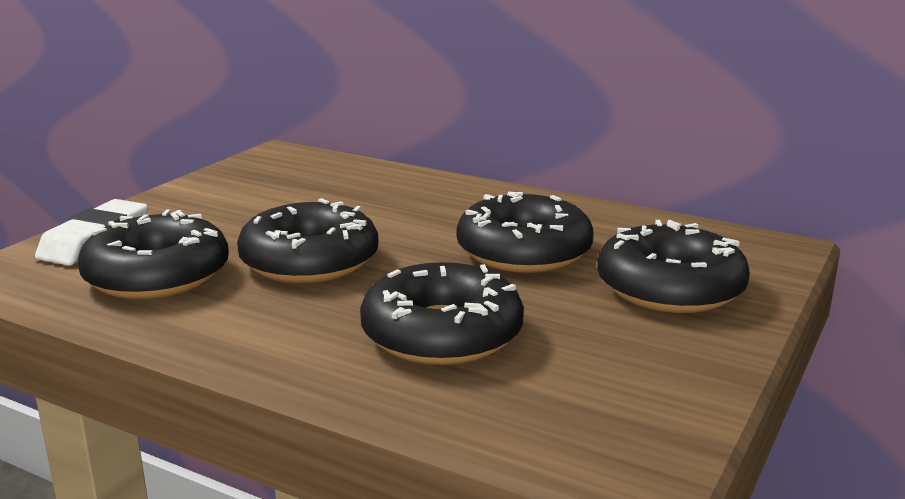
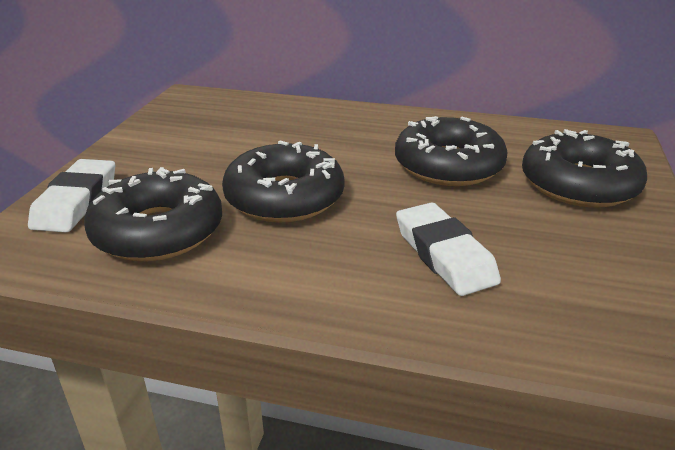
camera: 15 degrees left, 10 degrees up
black donut [360,262,524,365] -> white eraser [396,202,501,296]

